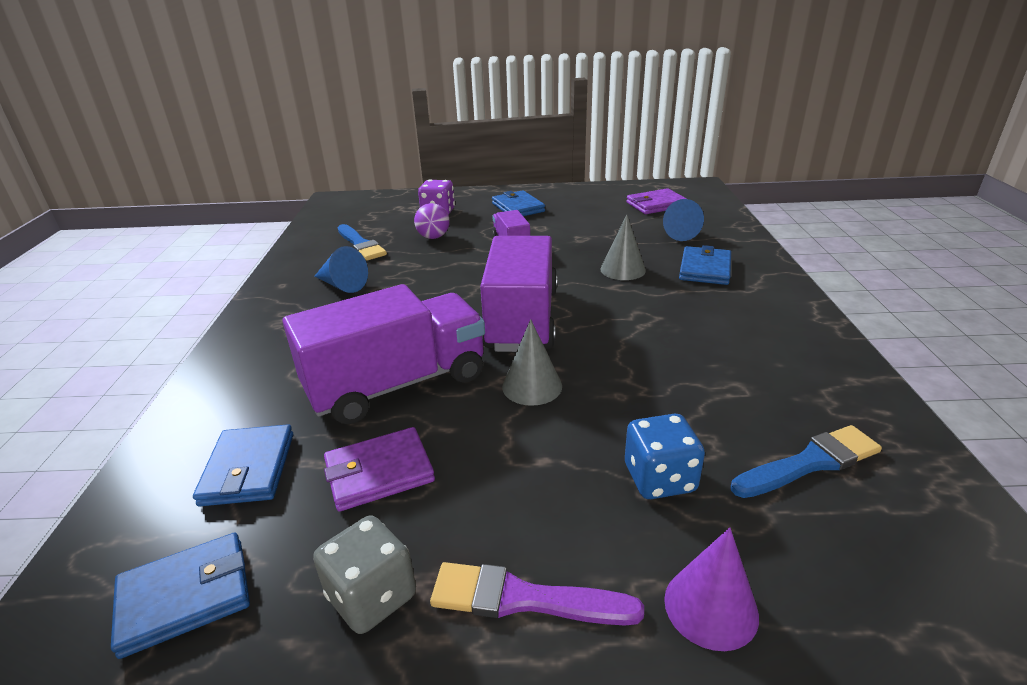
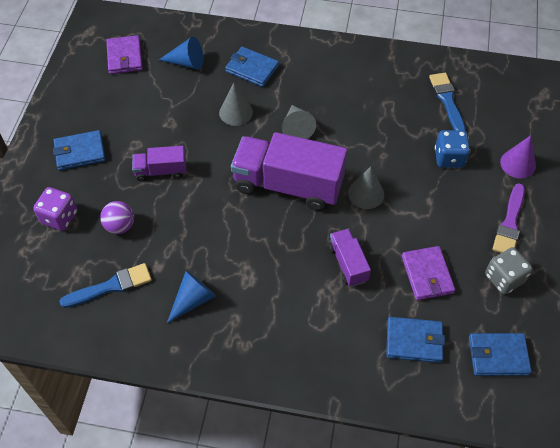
camera: 80 degrees left, 25 degrees up
blue wallet [111,533,250,659] -> blue wallet turned 75 degrees counterclockwise [469,333,532,376]
purple truck [283,284,485,424] -> purple truck [329,229,371,287], size x0.49
none -> grey cone [282,105,316,139]

